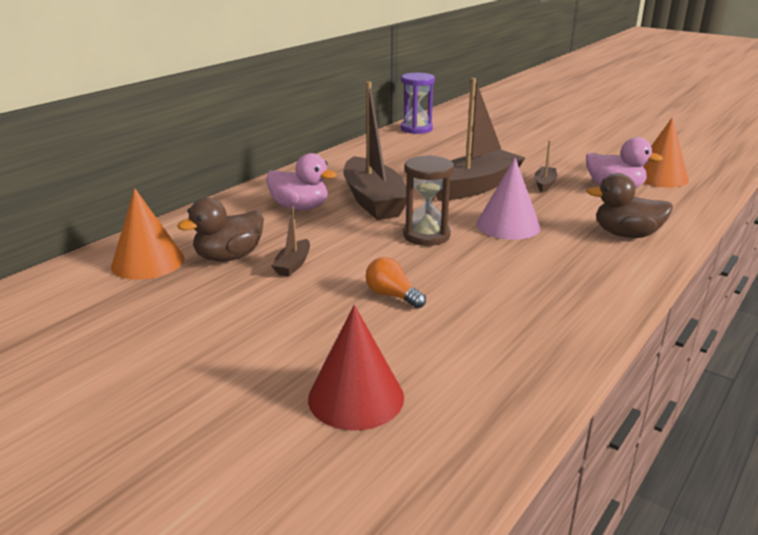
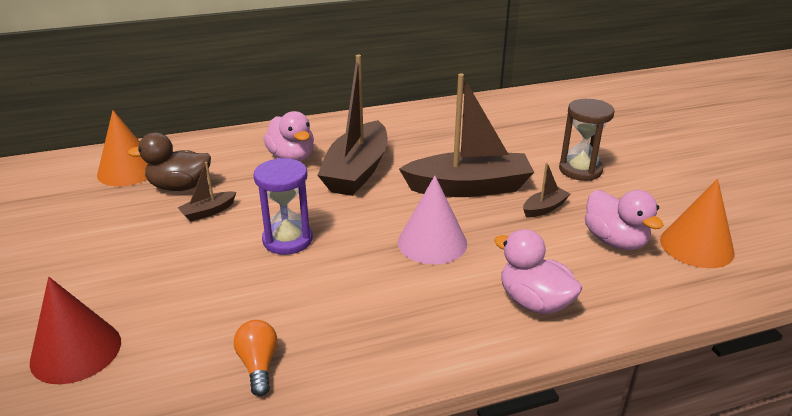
camera: 35 degrees right, 5 degrees up
orange light bulb [366,257,426,308] -> orange light bulb moved to [234,320,277,396]
purple hourglass [400,73,435,134] -> purple hourglass moved to [253,158,313,255]
brown hourglass [403,155,454,246] -> brown hourglass moved to [559,99,615,181]
brown duck [586,173,673,238] -> pink duck [494,229,582,314]

